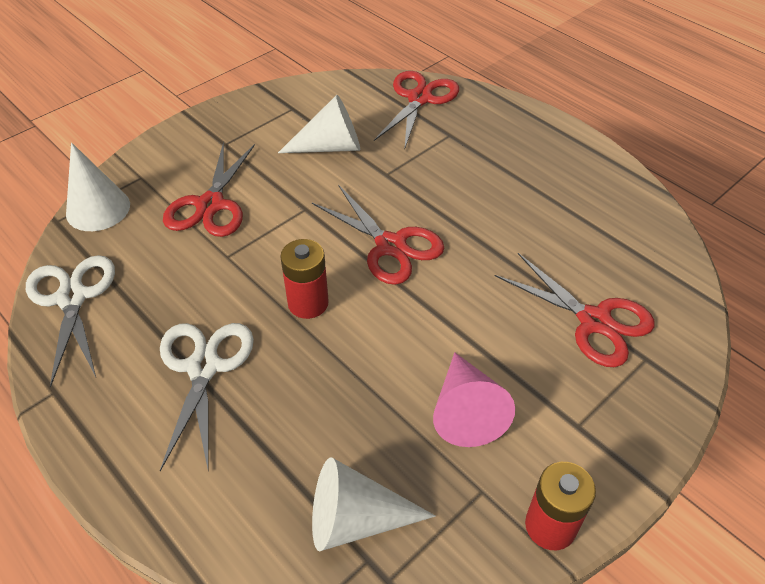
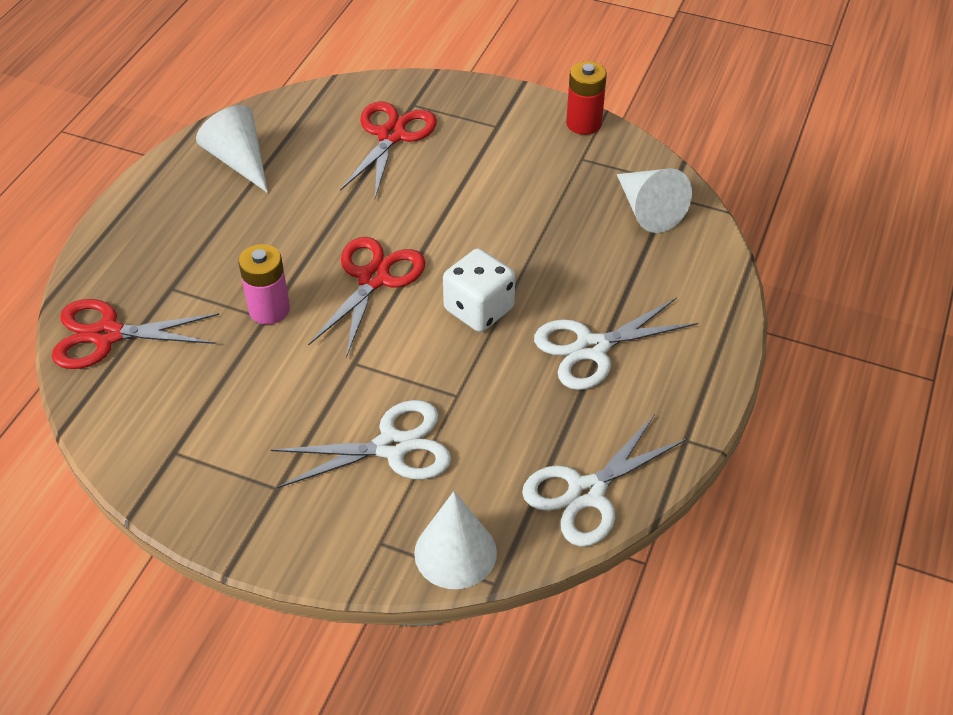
camera: 115 degrees left, 0 degrees up
red scissors [163,142,255,237] -> white scissors [271,400,451,488]
white cone [278,95,360,153] -> white cone moved to [196,105,268,193]
red battery [280,239,329,319] -> white dice [443,248,515,332]
pink cone [433,352,515,447] -> none
none -> pink battery [238,244,290,325]

